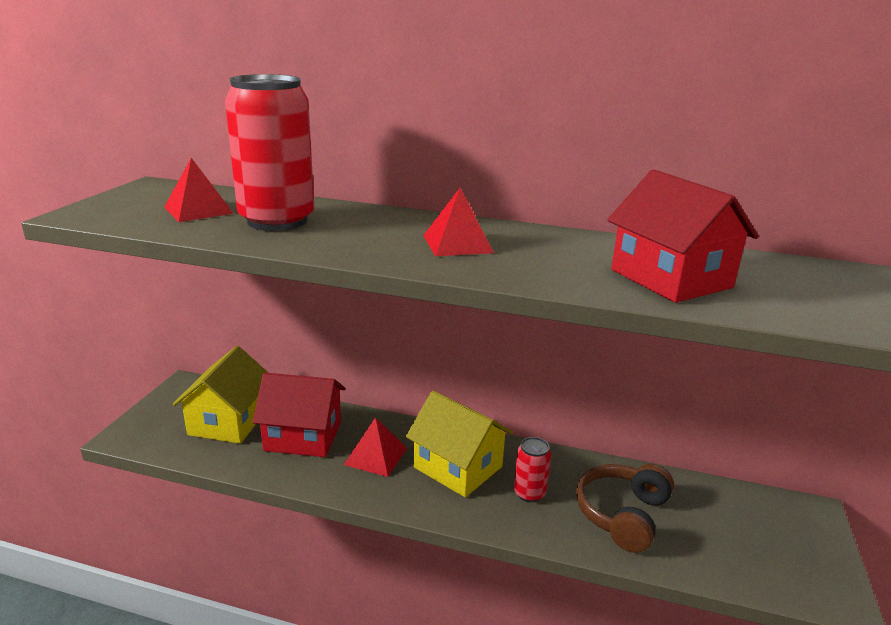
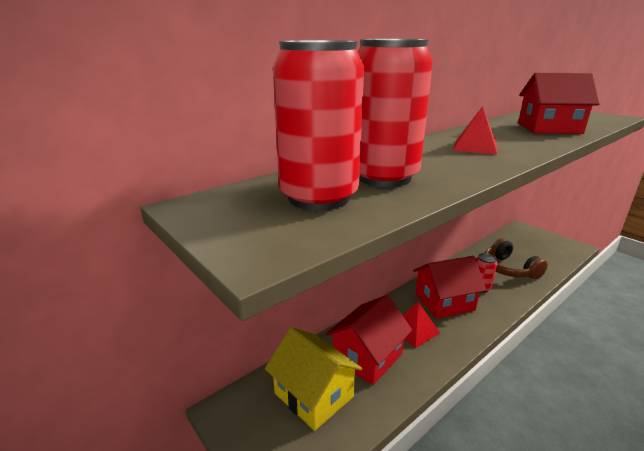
camera: 55 degrees left, 0 degrees up
red pyramid [164,158,234,222] -> red can [273,40,364,211]
yellow house [406,391,513,497] -> red house [413,256,487,319]

